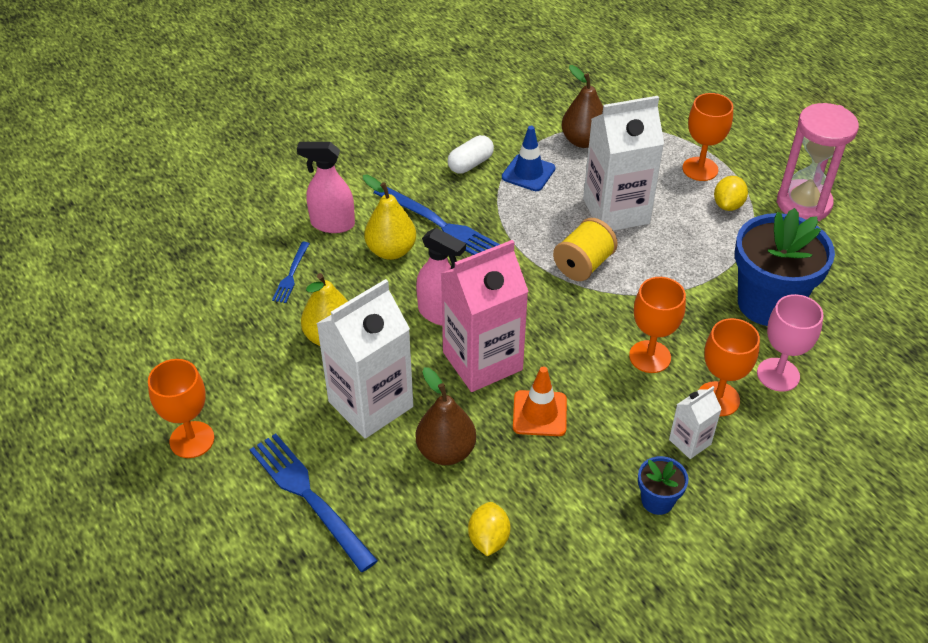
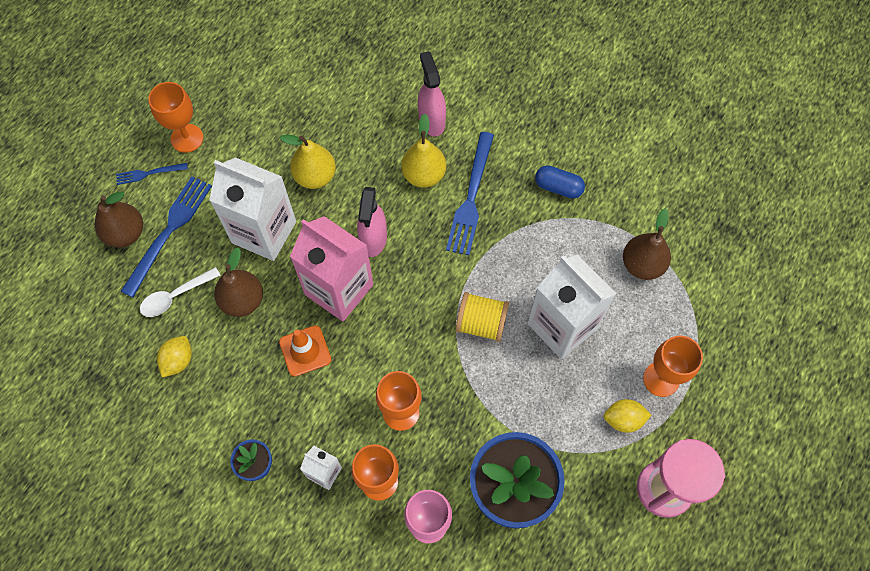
camera: 65 degrees right, 20 degrees up
blue fork [272,242,310,303] -> blue fork moved to [116,163,188,185]
white capsule [448,135,494,174] -> blue capsule [535,165,585,199]
yellow lemon [468,502,510,556] -> yellow lemon turned 45 degrees counterclockwise [157,336,192,377]
blue traffic cone [502,126,556,191] -> none
none -> brown pear [95,192,143,248]
none -> white spoon [140,267,221,317]

